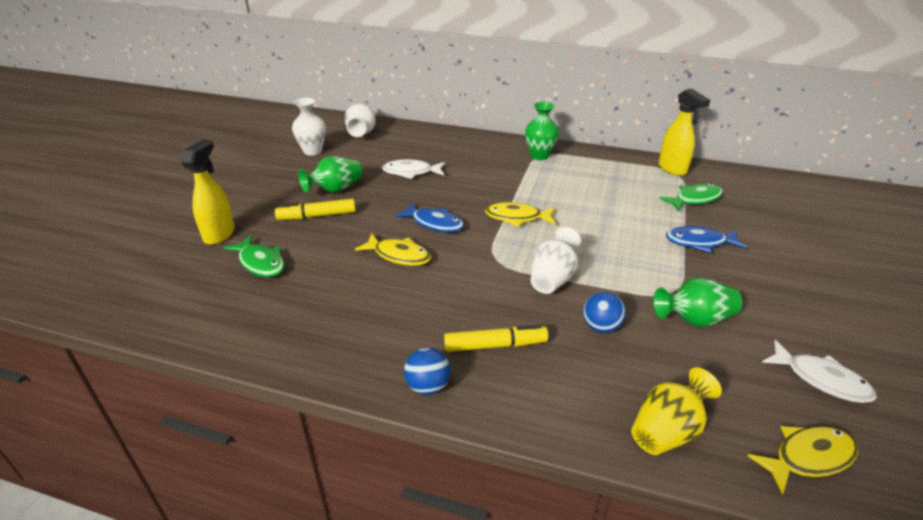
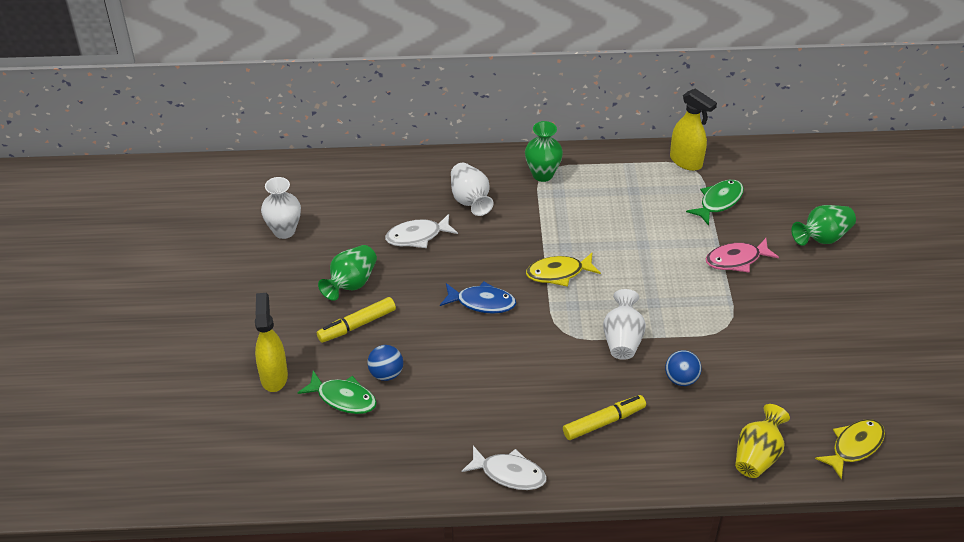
camera: 20 degrees left, 10 degrees up
white vase [344,103,375,137] -> white vase moved to [451,163,494,216]
yellow fish [355,233,431,266] -> none
blue ball [404,348,450,395] -> blue ball moved to [367,345,403,381]
green vase [653,277,742,327] -> green vase moved to [791,205,856,246]
blue fish [666,226,747,253] -> pink fish [706,238,779,273]
white fish [762,340,877,403] -> white fish moved to [461,446,547,490]

